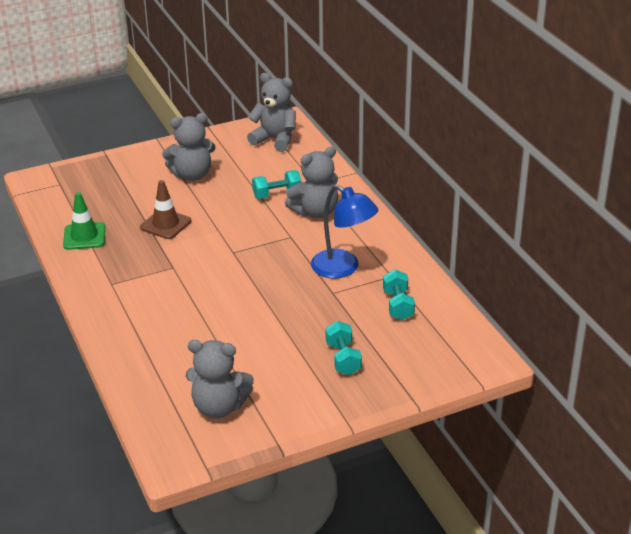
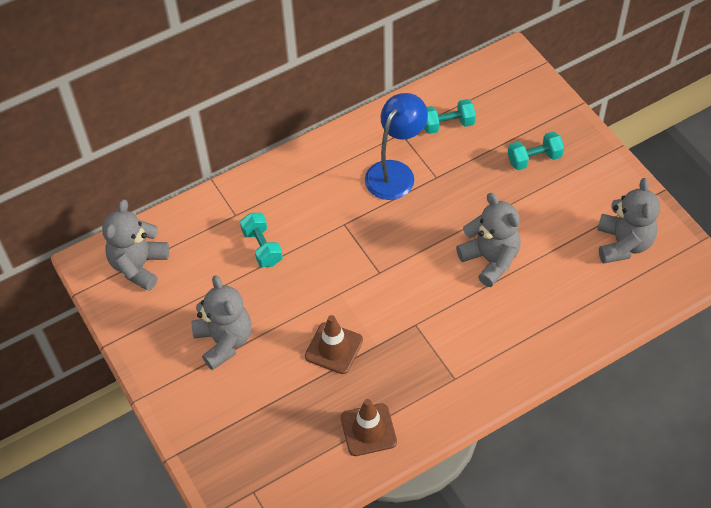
camera: 95 degrees left, 20 degrees up
green traffic cone [63,192,105,250] -> brown traffic cone [341,399,397,456]
grey teddy bear [285,146,338,218] -> grey teddy bear moved to [456,193,520,287]

